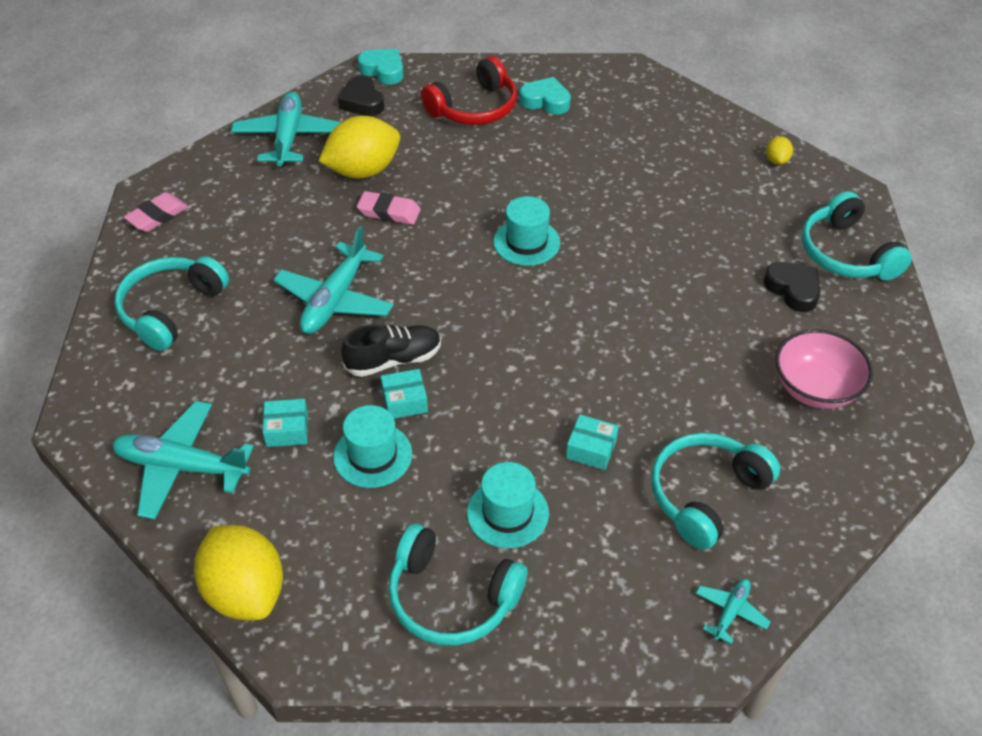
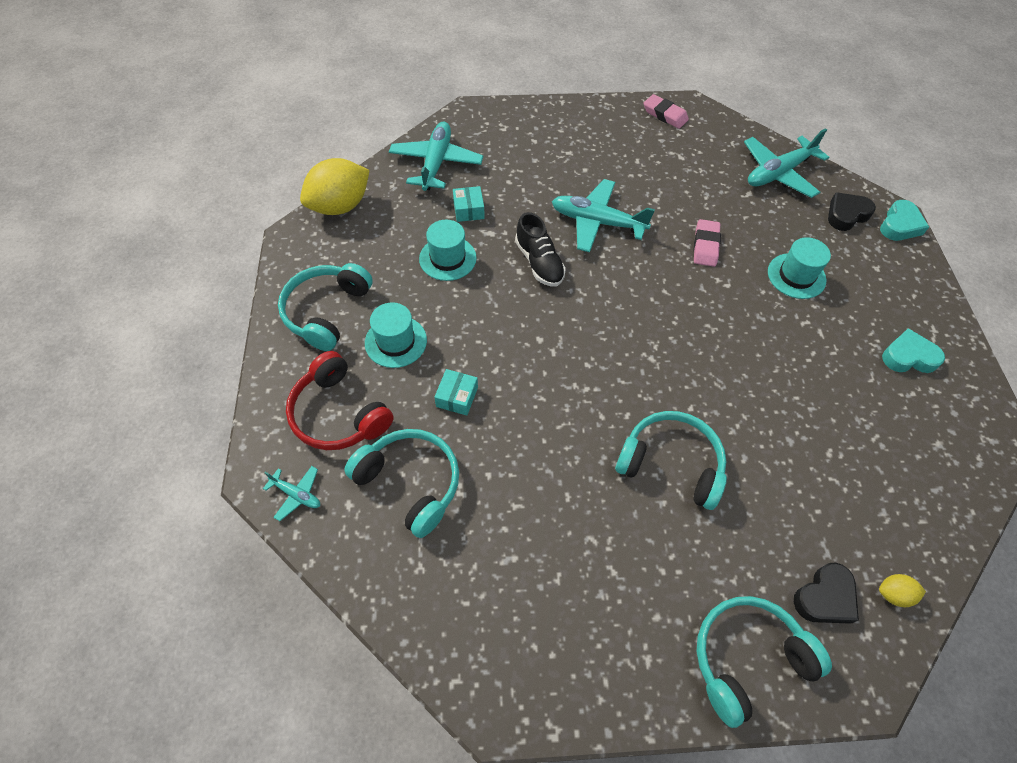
camera: 85 degrees right, 10 degrees up
turquoise headphones [115,256,229,351] -> turquoise headphones moved to [615,411,727,510]
turquoise plane [231,92,341,167] -> turquoise plane turned 150 degrees clockwise [744,128,829,198]
yellow lemon [319,116,400,179] -> none
turquoise box [381,369,428,419] -> none
red headphones [421,56,517,125] -> red headphones moved to [286,351,394,450]
turquoise hat [493,196,560,266] -> turquoise hat moved to [768,237,831,299]
turquoise heart [519,77,571,115] -> turquoise heart turned 105 degrees counterclockwise [882,328,945,373]
black heart [764,262,820,312] -> black heart moved to [794,562,859,624]
pink bowl [775,329,873,409] -> none

